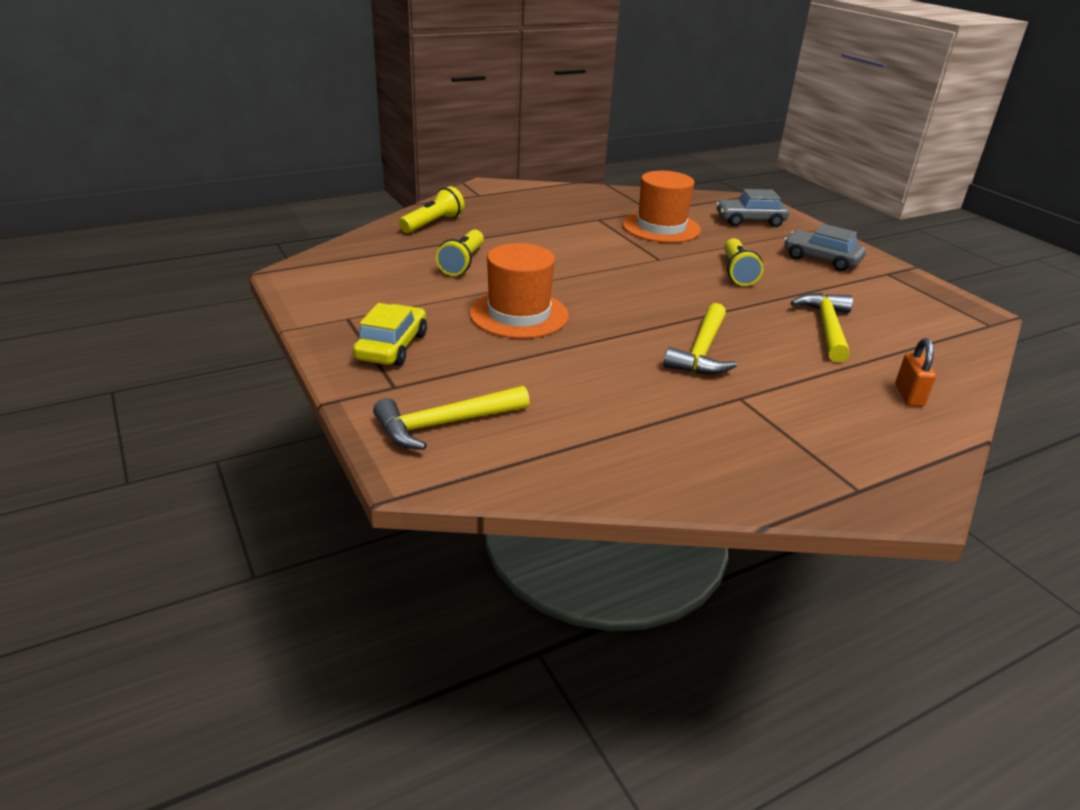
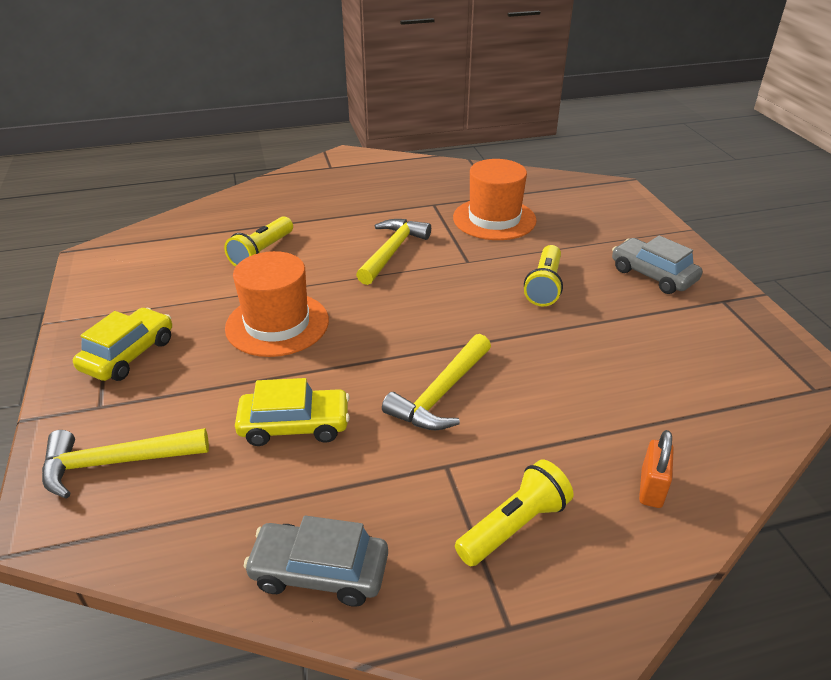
camera: 15 degrees right, 5 degrees up
yellow flashlight [399,186,465,233] -> yellow flashlight moved to [455,460,573,566]
grey car [716,189,789,227] -> grey car moved to [243,515,388,607]
yellow hammer [790,293,853,363] -> yellow hammer moved to [356,219,431,285]
none -> yellow car [235,378,350,446]

